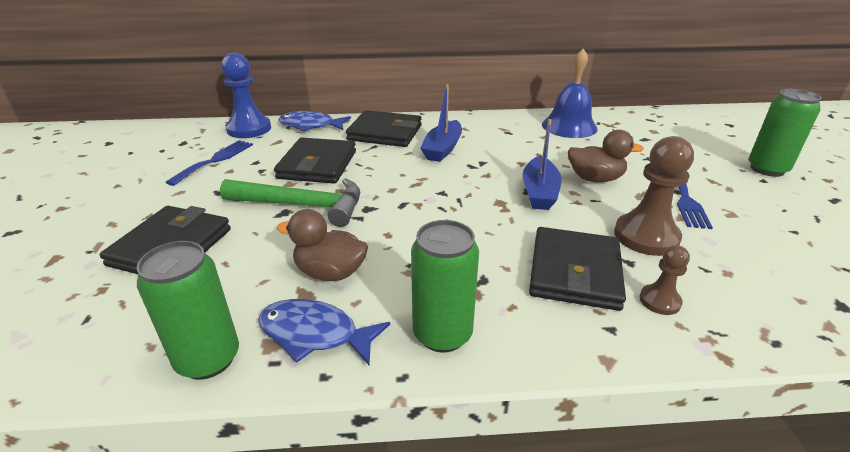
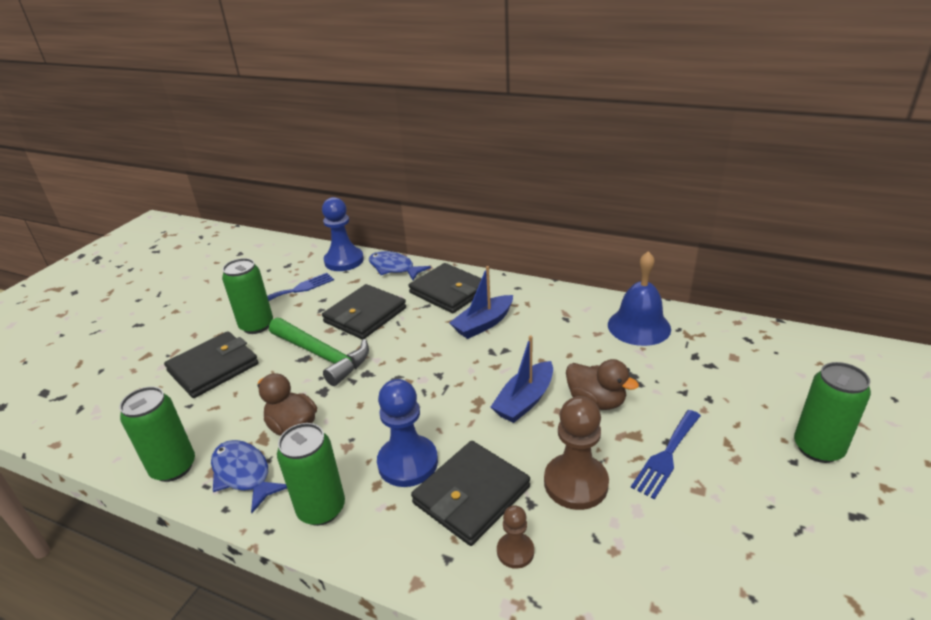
camera: 30 degrees right, 0 degrees up
none -> green can [222,258,273,334]
none -> blue pawn [377,379,438,487]

